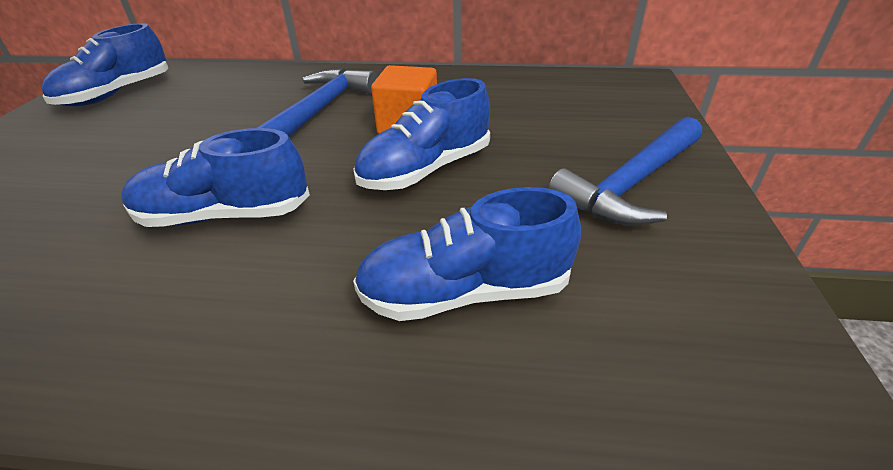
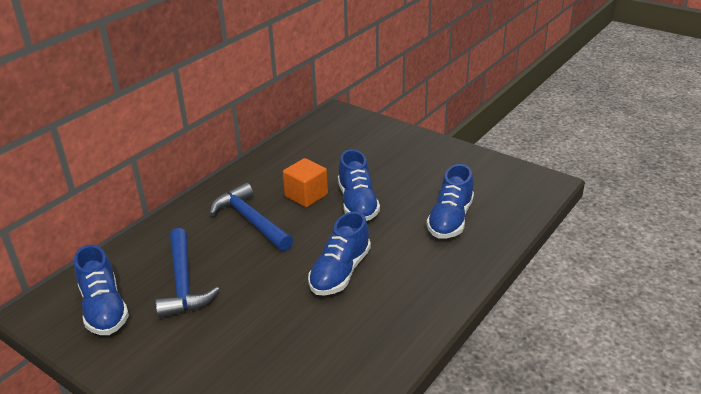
camera: 60 degrees left, 5 degrees down
blue hammer [548,117,702,226] -> blue hammer moved to [156,228,219,318]

